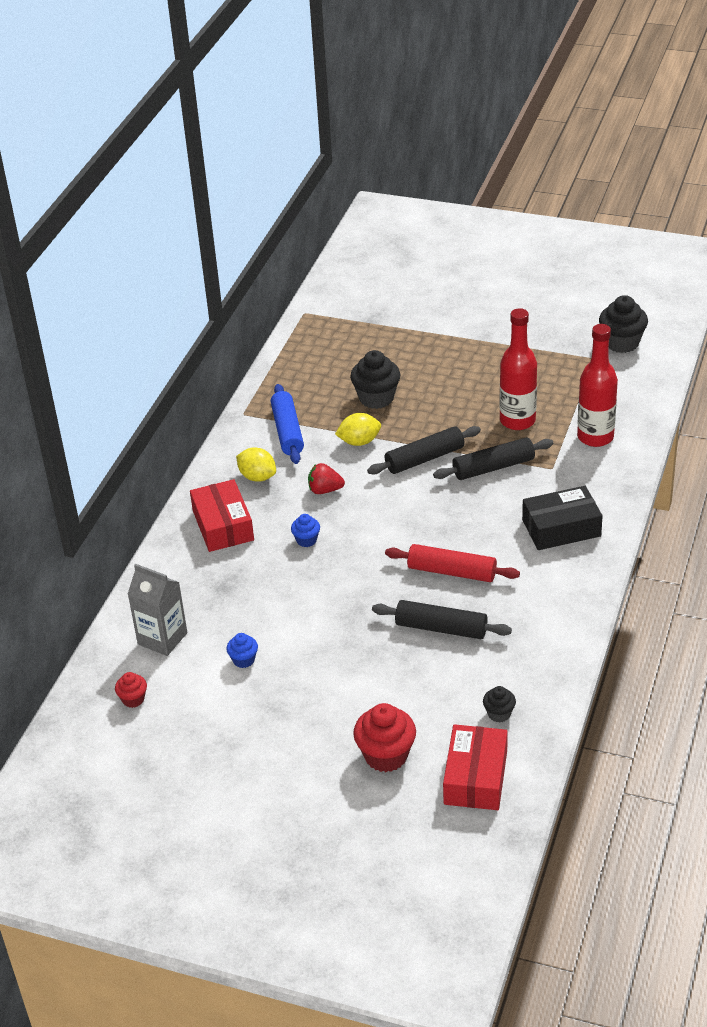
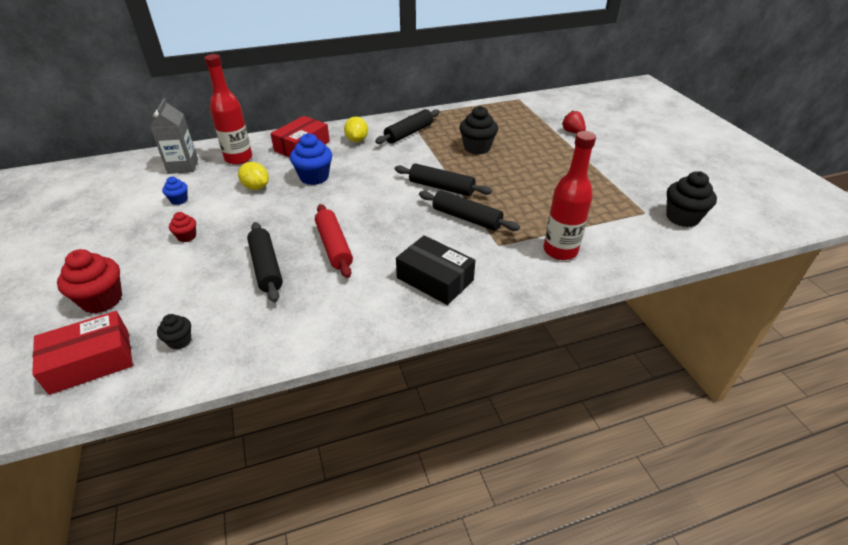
camera: 50 degrees right, 0 degrees up
red cupcake [115,672,147,708] -> red cupcake moved to [169,212,196,242]
blue rolling pin [271,384,304,464] -> black rolling pin [375,109,440,144]
blue cupcake [291,514,320,547] -> blue cupcake [290,133,332,185], size x1.85
red strawberry [308,463,345,494] -> red strawberry moved to [562,110,586,133]
yellow lemon [335,413,381,446] -> yellow lemon moved to [238,162,269,190]
red bottle [500,308,537,430] -> red bottle moved to [204,54,252,165]

